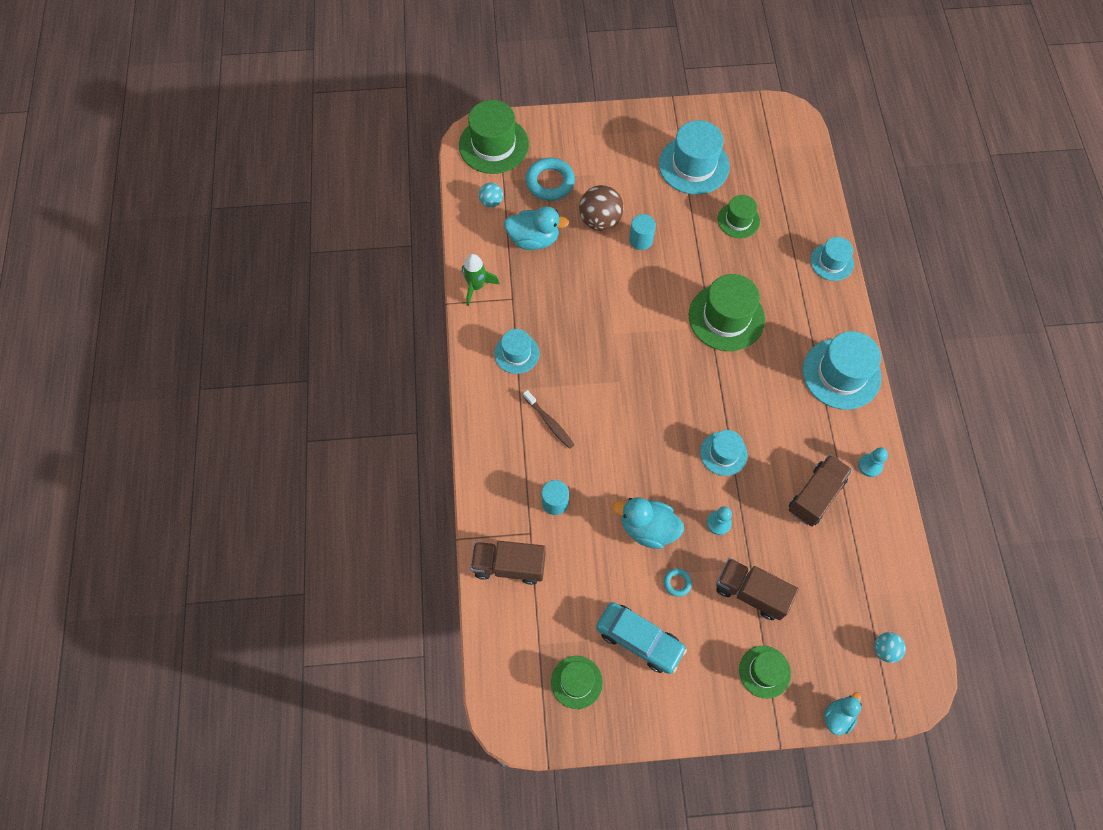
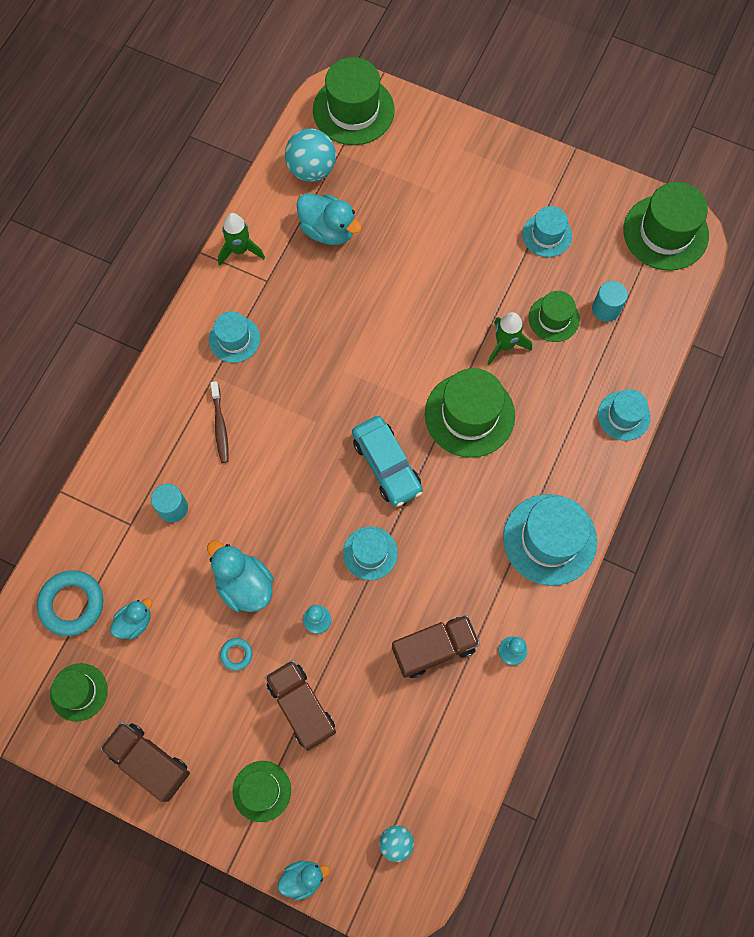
camera: 30 degrees right, 5 degrees up
brown truck [470,541,546,585] -> brown truck moved to [100,722,190,802]
turquoise ball [479,183,503,208] -> turquoise ball [285,128,336,182], size x1.79
turquoise ring [525,158,575,201] -> turquoise ring moved to [37,570,103,636]
brown ball [579,185,624,231] -> none
turquoise car [596,602,687,674] -> turquoise car moved to [352,416,423,507]
turquoise cylinder [629,214,656,250] -> turquoise cylinder moved to [592,281,628,322]
turquoise hat [659,120,730,195] -> turquoise hat [522,206,572,257], size x0.58
none -> turquoise duck [110,598,152,640]
none -> green rocket [487,312,532,365]
none -> green hat [623,182,709,271]

